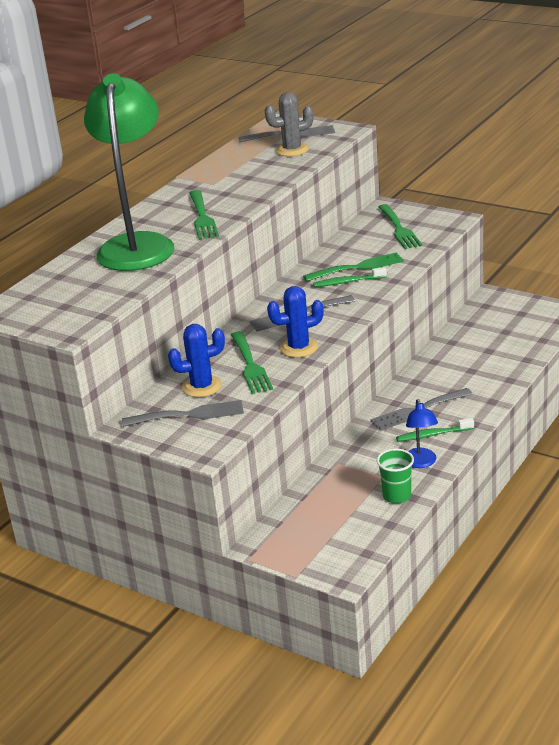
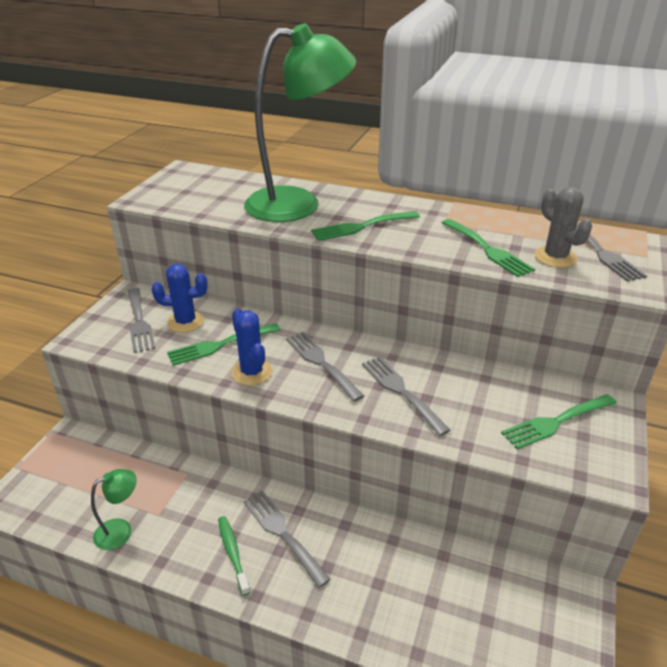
camera: 75 degrees right, 5 degrees up
blue cactus [168,324,225,397] -> blue cactus turned 60 degrees counterclockwise [151,264,207,333]
green fork [303,252,404,281] -> green fork moved to [442,219,535,277]
green toothbrush [313,267,387,287] -> grey fork [362,356,451,436]
green cup [377,449,414,504] -> green lamp [91,469,137,550]
blue lamp [406,399,438,468] -> none

